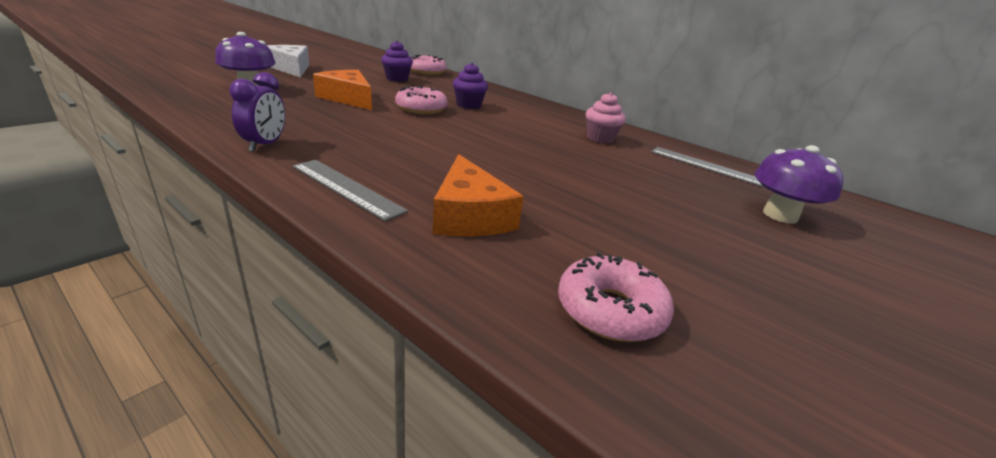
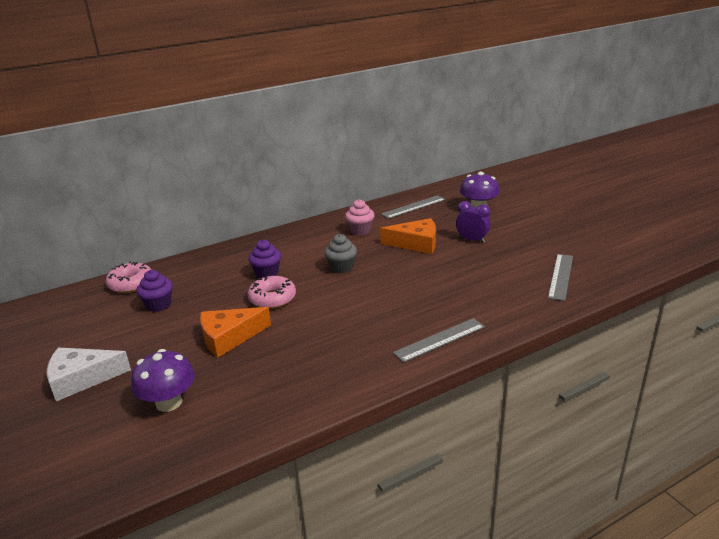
camera: 65 degrees left, 0 degrees up
purple clock [229,72,285,152] -> purple clock moved to [456,201,490,243]
orange cheese [433,154,524,237] -> orange cheese moved to [380,218,436,254]
pink donut [558,253,674,342] -> grey ruler [548,254,573,301]
none -> grey cupcake [324,234,357,273]

